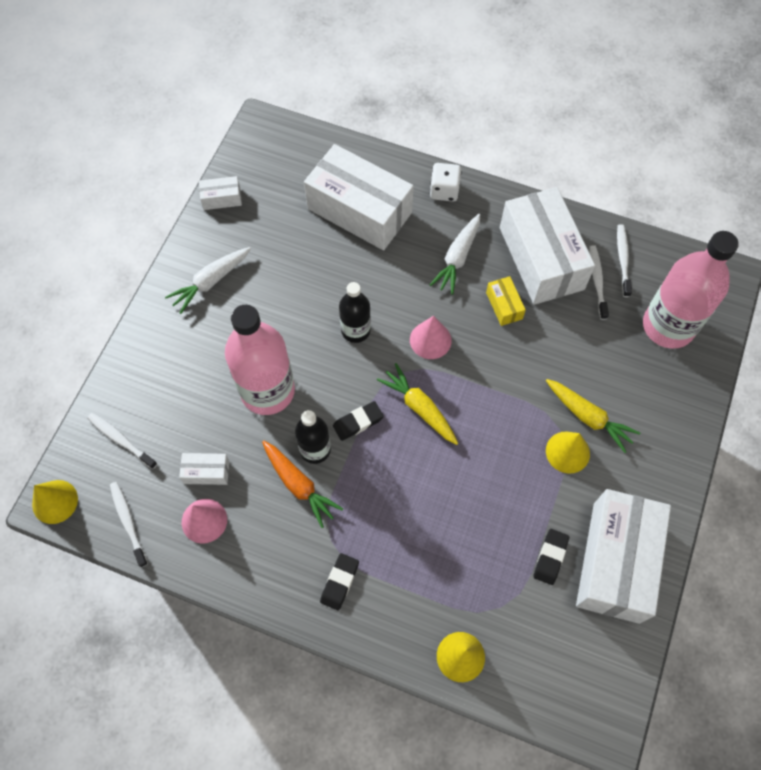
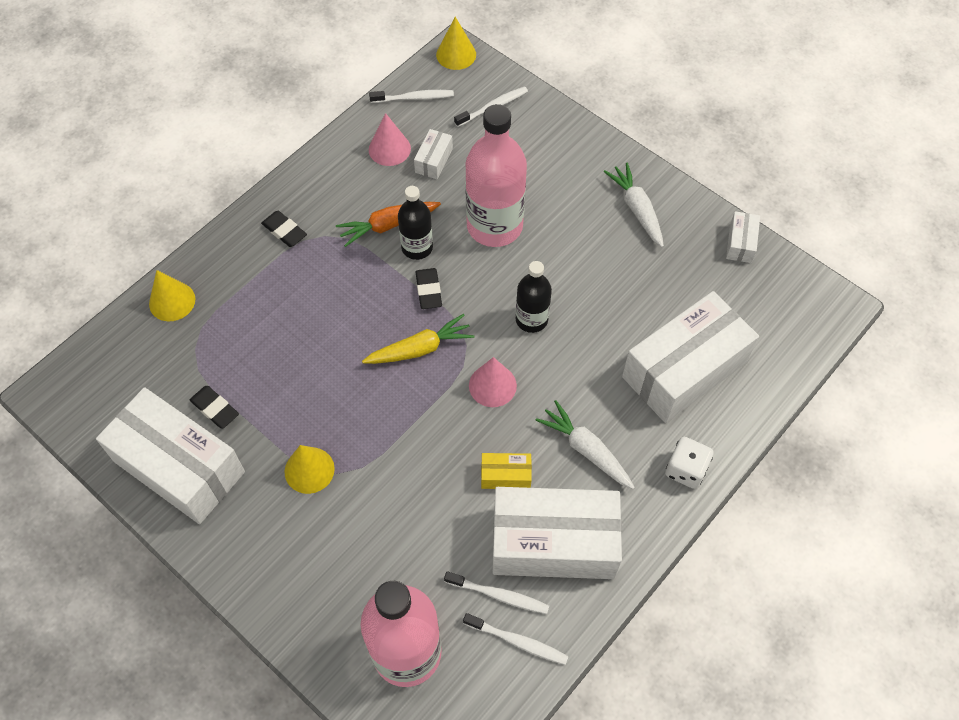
camera: 110 degrees right, 5 degrees down
yellow carrot [546,379,640,453] -> none

